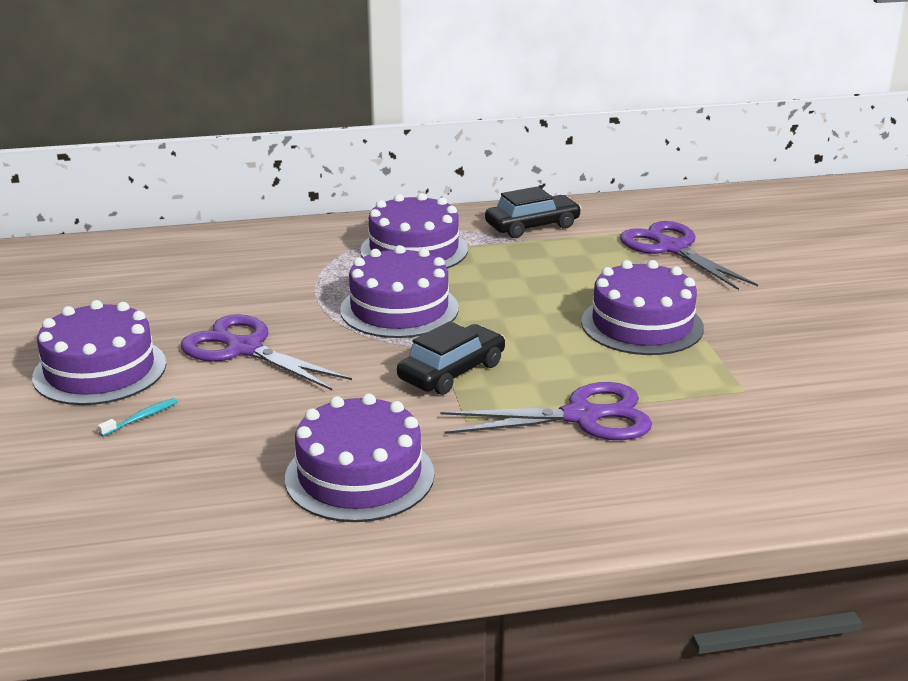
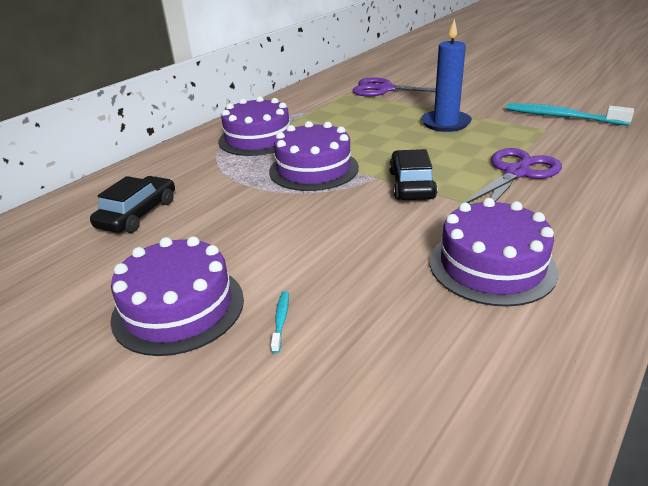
camera: 40 degrees left, 5 degrees up
purple scissors [181,314,352,390] -> none
black car [485,186,581,238] -> black car moved to [90,176,175,233]
purple cake [581,260,704,355] -> blue candle [421,19,472,132]
none -> turquoise toothbrush [506,103,634,126]

